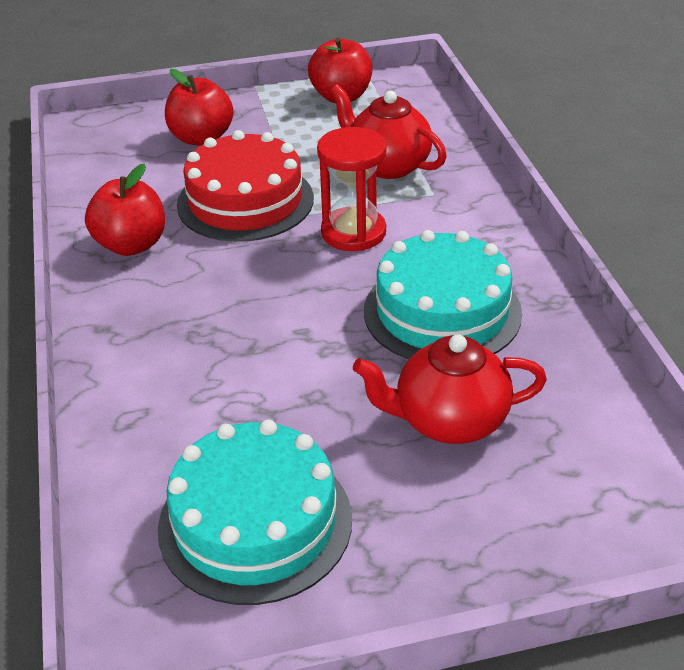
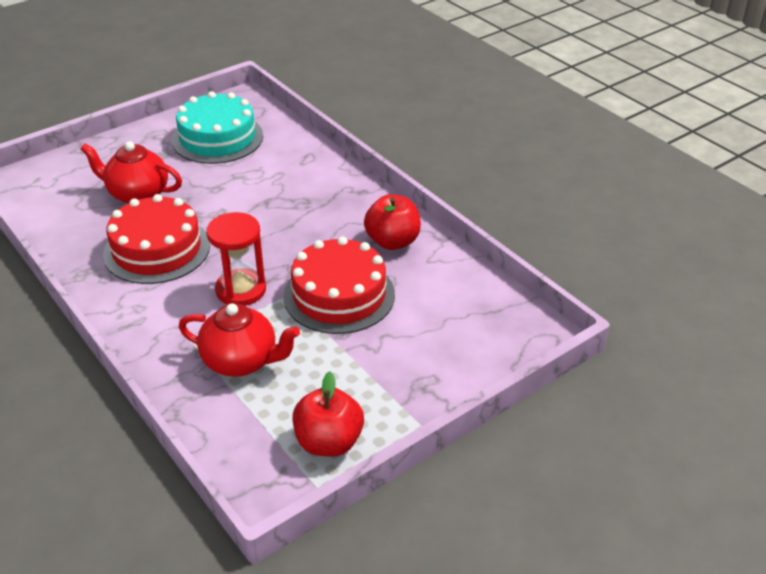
camera: 155 degrees right, 0 degrees up
red apple [165,69,234,146] -> none
red teapot [353,334,547,444] -> red teapot turned 135 degrees counterclockwise [80,141,182,204]
turquoise cake [364,230,522,359] -> red cake [103,194,210,284]

